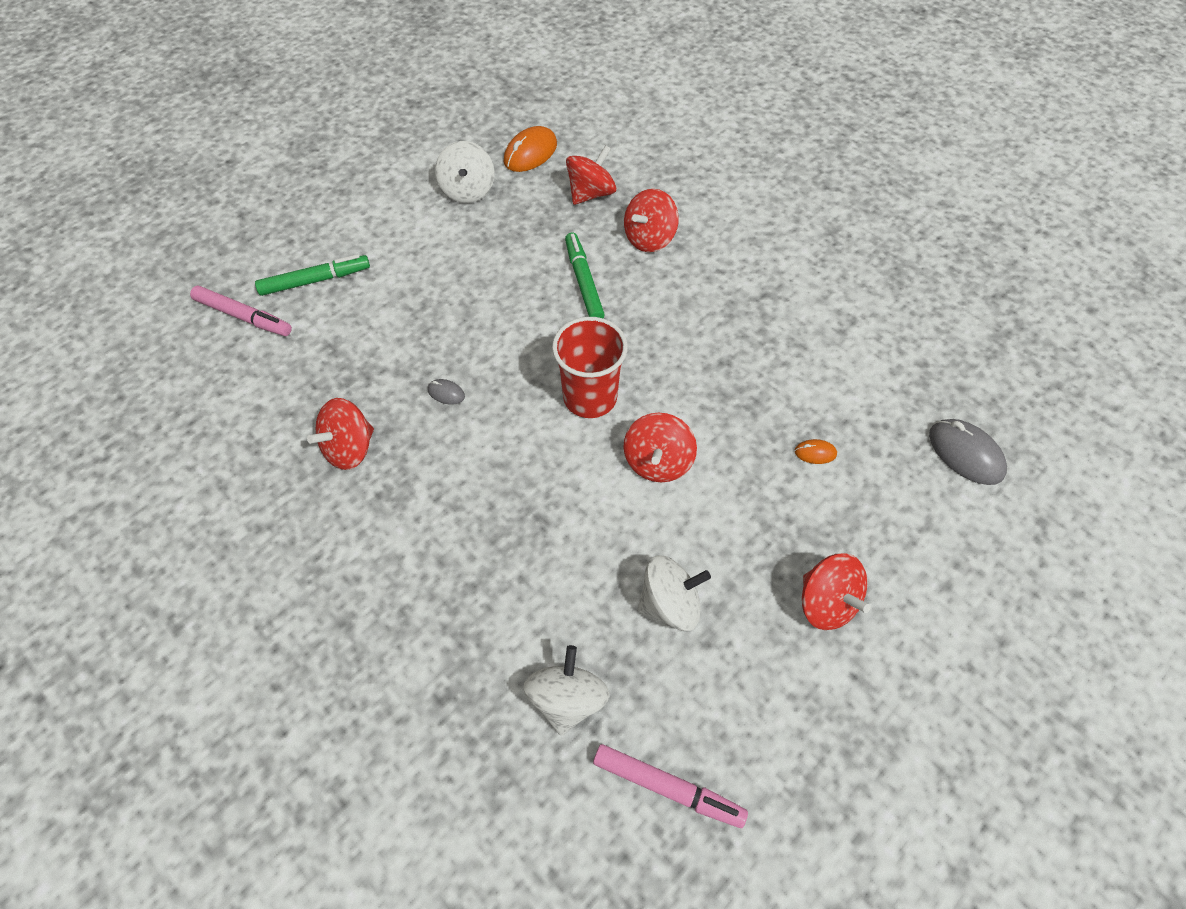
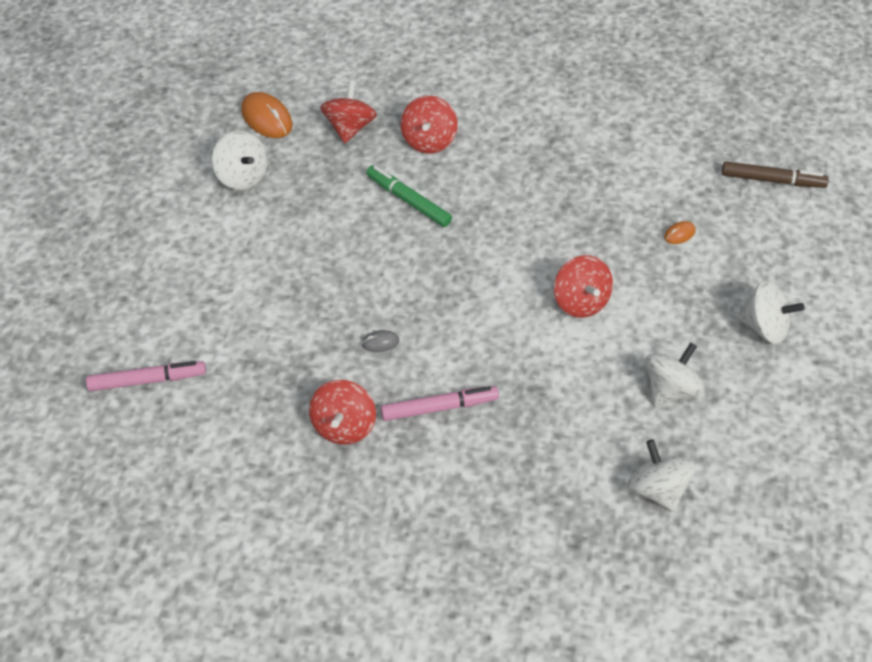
camera: 35 degrees left, 5 degrees down
green marker [255,254,370,296] -> none
orange mouse [504,126,557,172] -> orange mouse turned 45 degrees counterclockwise [241,92,292,138]
red cup [552,317,628,418] -> none
pink marker [593,744,748,828] -> pink marker moved to [381,386,499,421]
red spinning top [802,553,871,630] -> white spinning top [739,281,804,344]
grey mouse [929,419,1007,485] -> brown marker [722,161,829,188]

